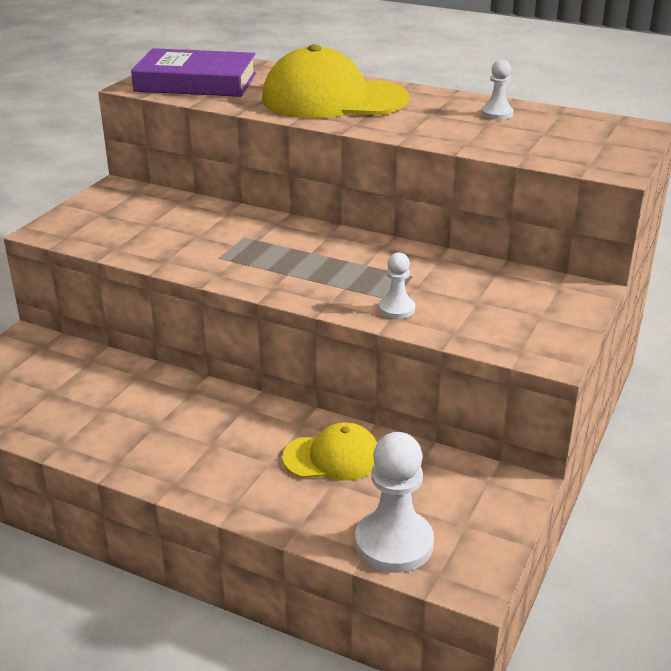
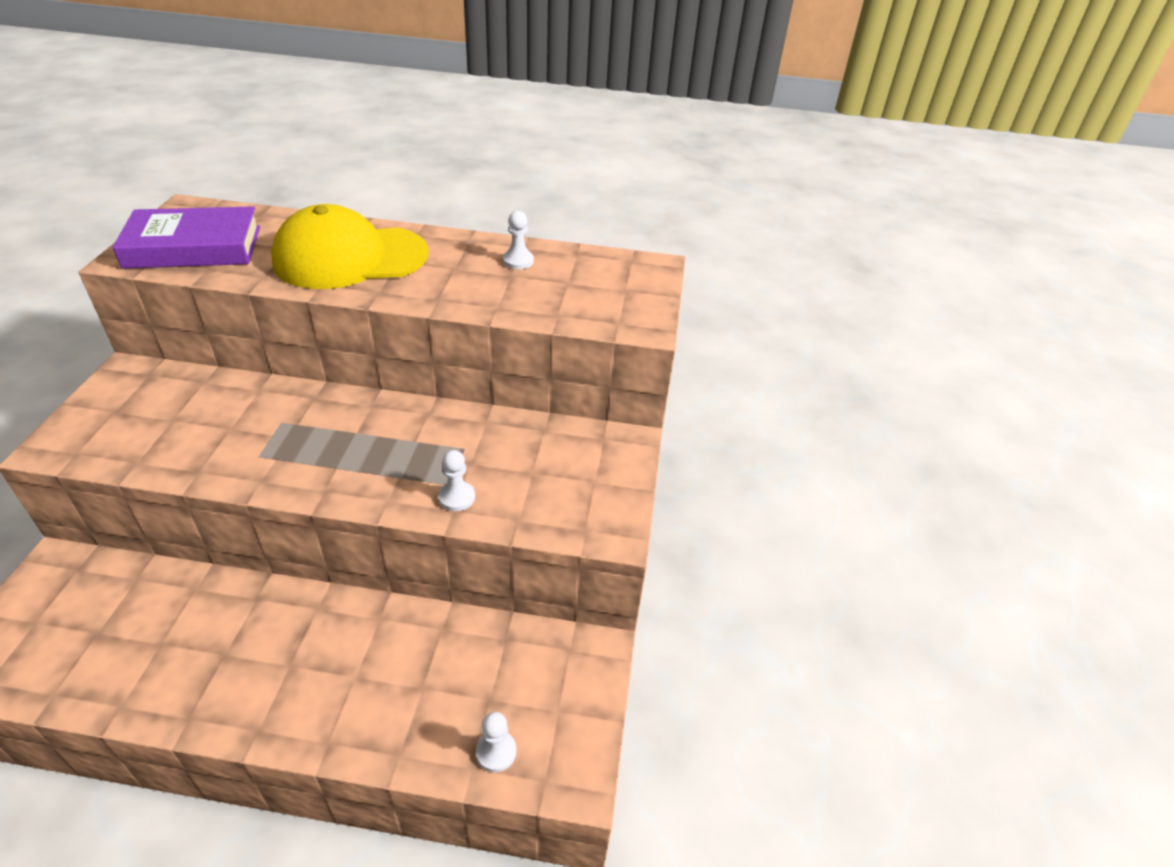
camera: 20 degrees left, 10 degrees up
yellow cap [282,422,377,481] -> none
white pawn [355,432,434,573] -> white pawn [476,712,516,772], size x0.53

